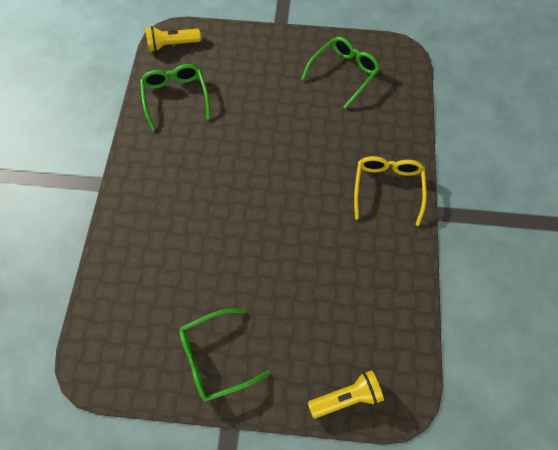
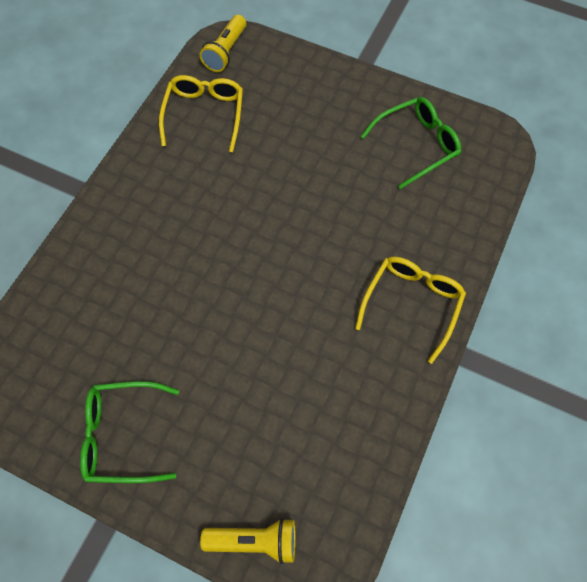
camera: 20 degrees right, 0 degrees up
green glasses [140,64,210,131] -> yellow glasses [159,75,243,152]
yellow flashlight [145,26,201,52] -> yellow flashlight turned 75 degrees counterclockwise [200,15,246,72]

